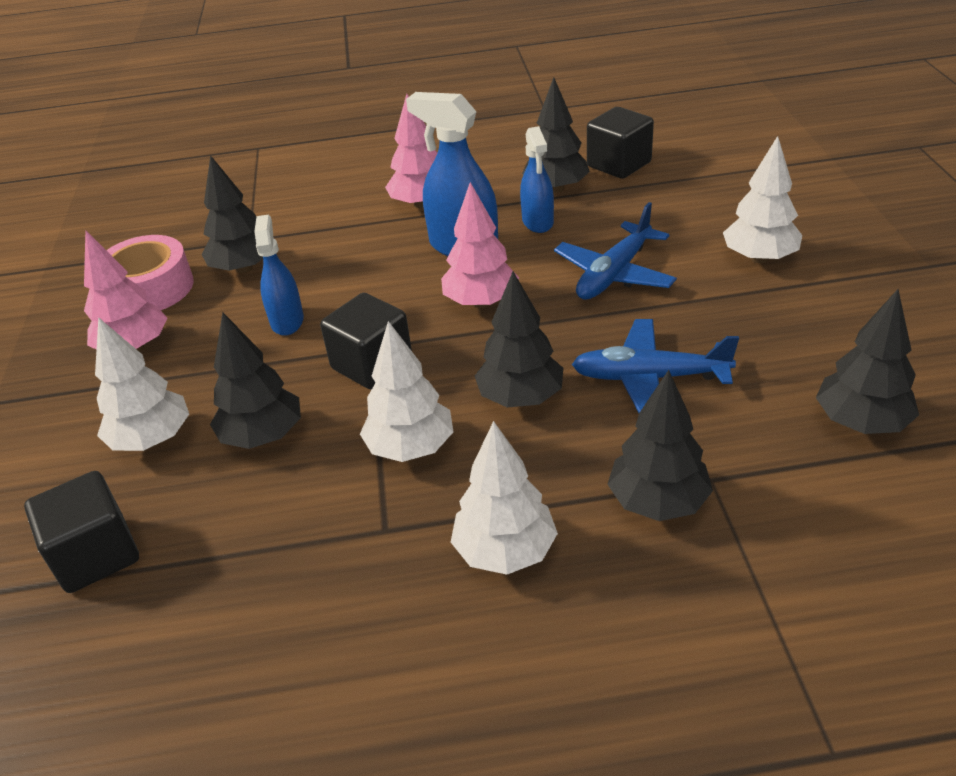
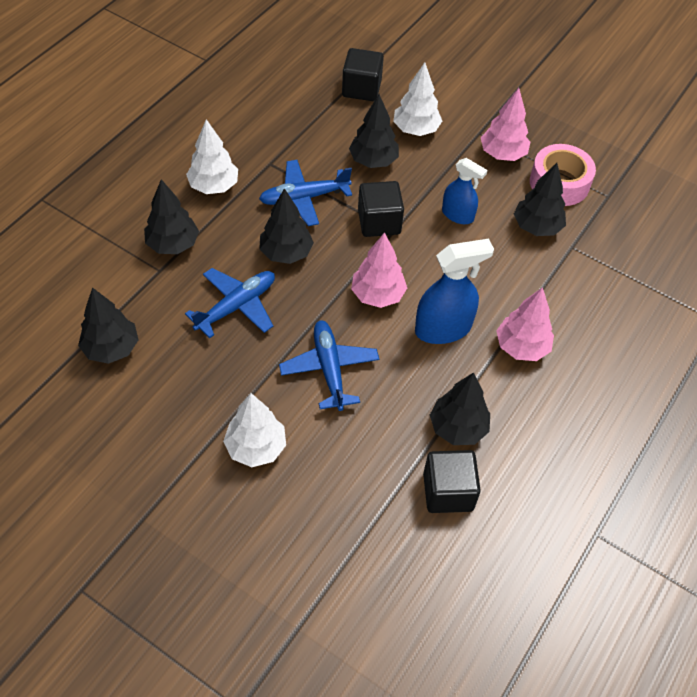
camera: 125 degrees right, 15 degrees up
white tree [360,321,453,462] -> blue plane [259,160,352,226]
blue spray bottle [520,126,554,233] -> none

